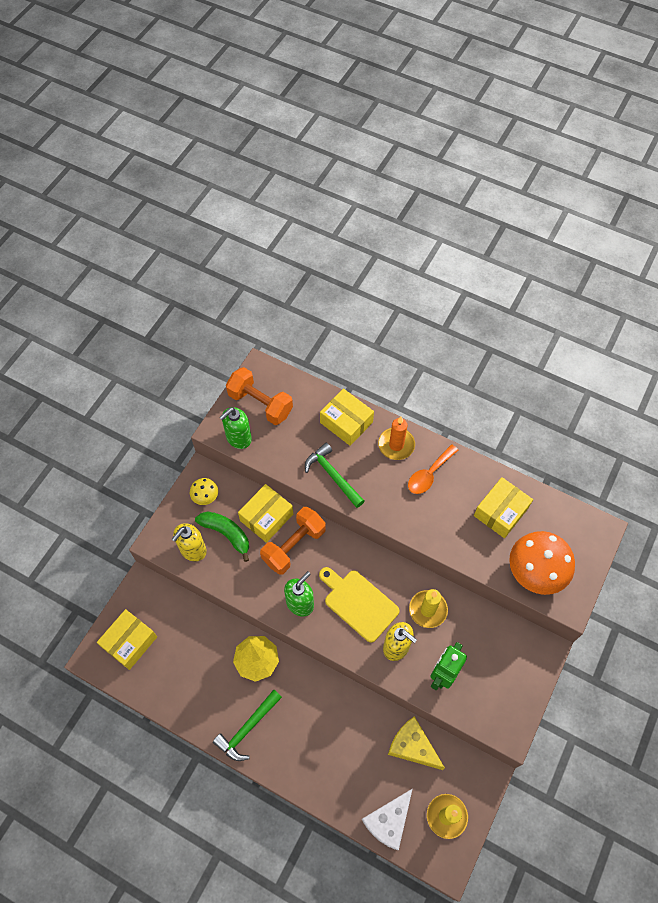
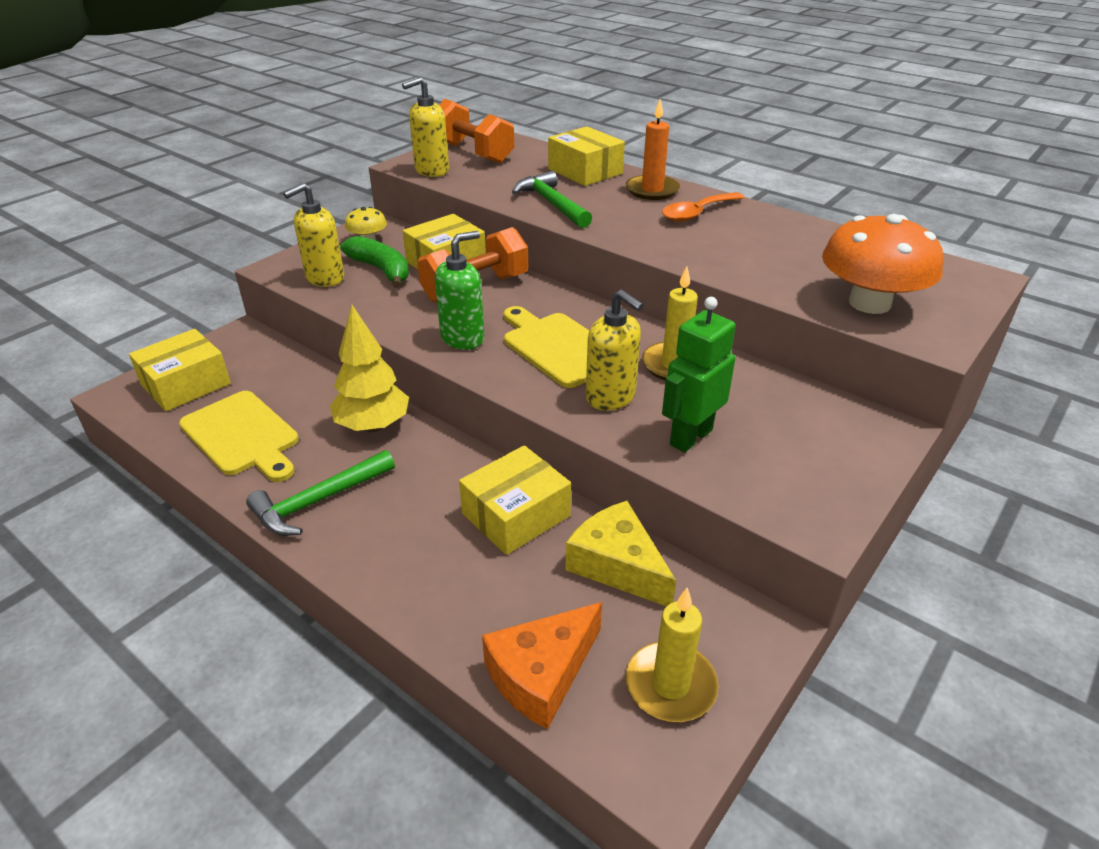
camera: 10 degrees right, 25 degrees down
green soap dispenser [219,407,252,449] -> yellow soap dispenser [402,77,449,177]
white cheese [362,788,413,850] -> orange cheese [482,602,602,730]
yellow box [474,477,533,538] -> yellow box moved to [459,445,571,555]
none -> yellow cutting board [179,391,299,482]

